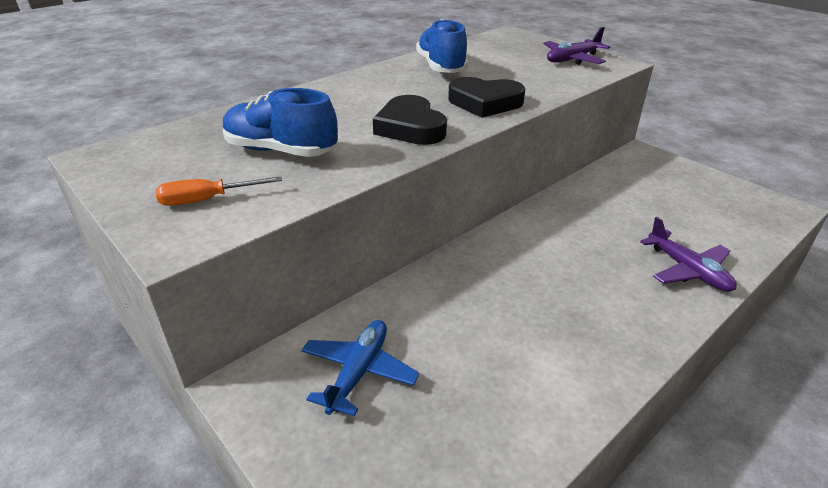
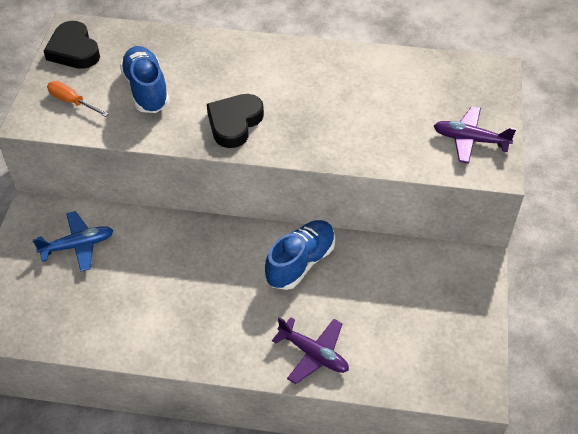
camera: 50 degrees right, 15 degrees up
blue shoe [416,19,468,73] -> blue shoe moved to [265,220,335,290]
black heart [448,77,525,118] -> black heart moved to [44,21,100,69]
purple plane [640,217,737,292] -> purple plane turned 75 degrees counterclockwise [272,317,349,384]

